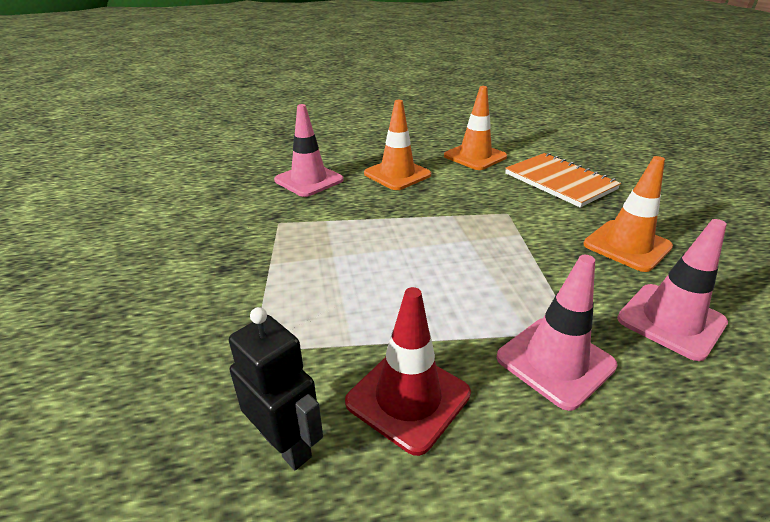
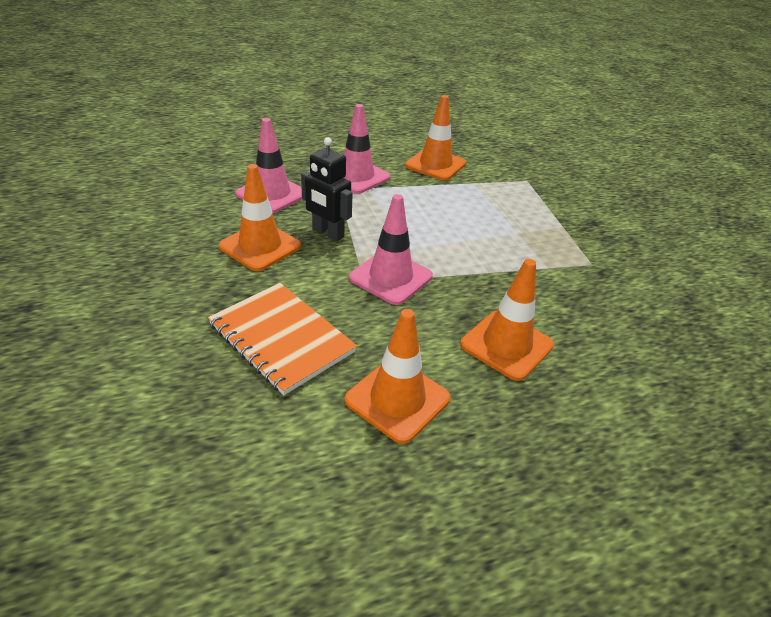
camera: 170 degrees right, 5 degrees up
black robot [229,307,323,470] -> black robot moved to [301,137,353,242]
pink traffic cone [274,104,344,197] -> pink traffic cone moved to [349,194,433,305]
red traffic cone [345,287,471,456] -> orange traffic cone [405,95,466,180]

